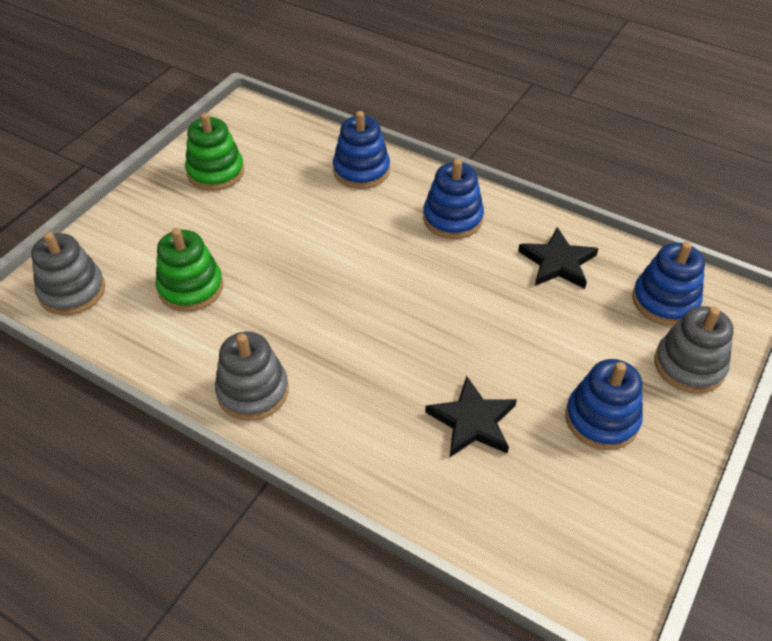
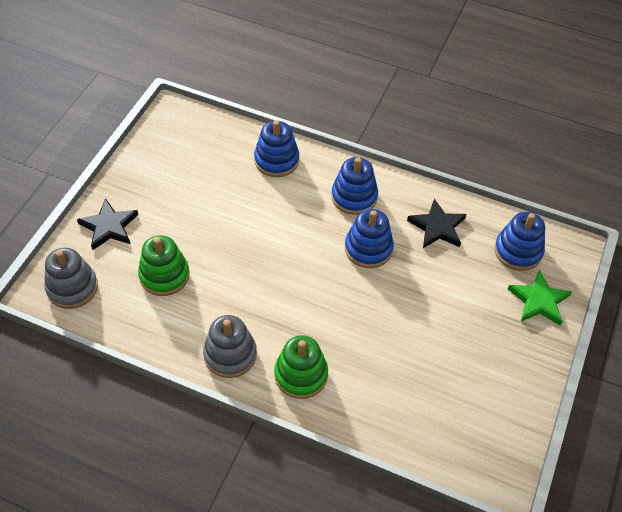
camera: 10 degrees left, 5 degrees up
green stacking toy [185,113,244,191] -> green stacking toy moved to [274,335,328,399]
black star [425,376,517,458] -> black star moved to [77,198,138,250]
blue stacking toy [565,359,643,450] -> blue stacking toy moved to [345,209,394,268]
grey stacking toy [655,306,734,394] -> green star [508,270,572,326]

